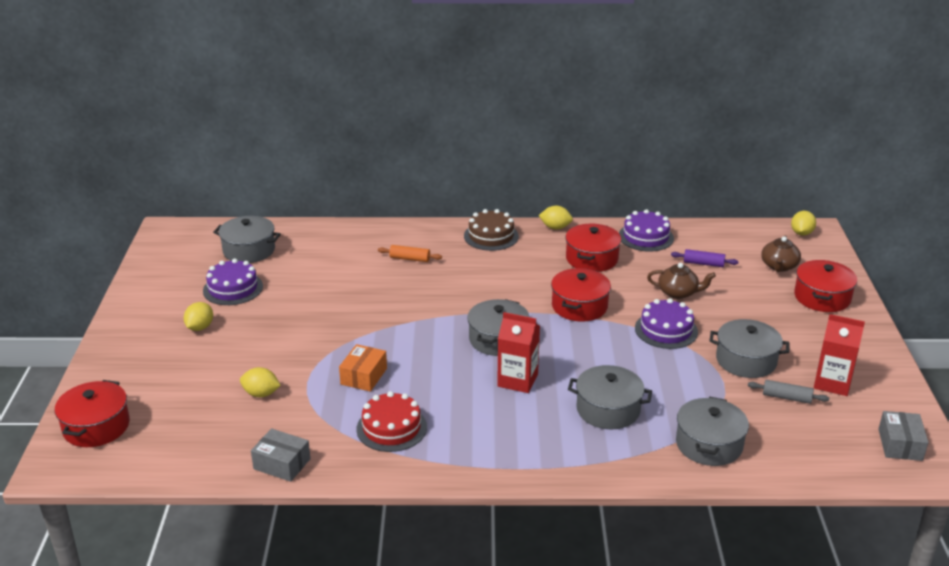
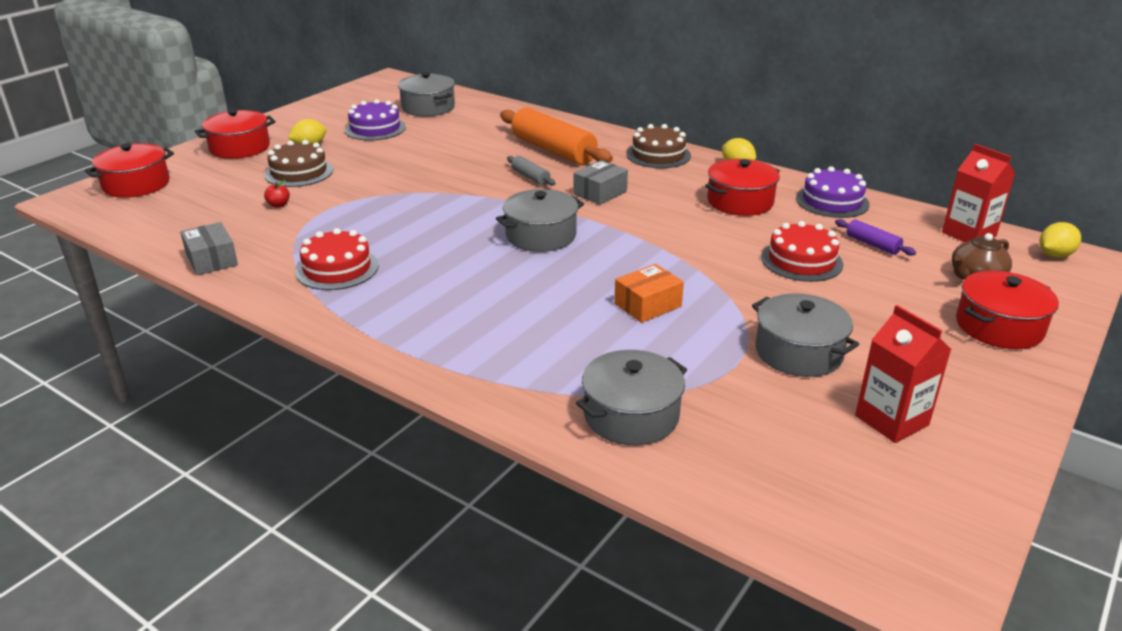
camera: 35 degrees right, 0 degrees up
yellow lemon [240,367,281,397] -> red apple [264,180,290,208]
orange box [339,344,387,392] -> orange box moved to [614,264,684,323]
orange rolling pin [378,245,442,262] -> orange rolling pin [500,108,613,165], size x2.16
red carton [497,312,540,393] -> red carton moved to [942,144,1015,242]
red pot [551,268,611,322] -> red pot moved to [195,109,275,159]
grey pot [568,365,652,429] -> none
purple cake [635,298,698,349] -> none
brown teapot [647,263,716,299] -> red cake [761,221,843,282]
grey rolling pin [748,380,829,404] -> grey rolling pin moved to [507,156,556,186]
grey box [878,411,929,461] -> grey box moved to [573,160,628,205]
none -> brown cake [264,140,333,187]

